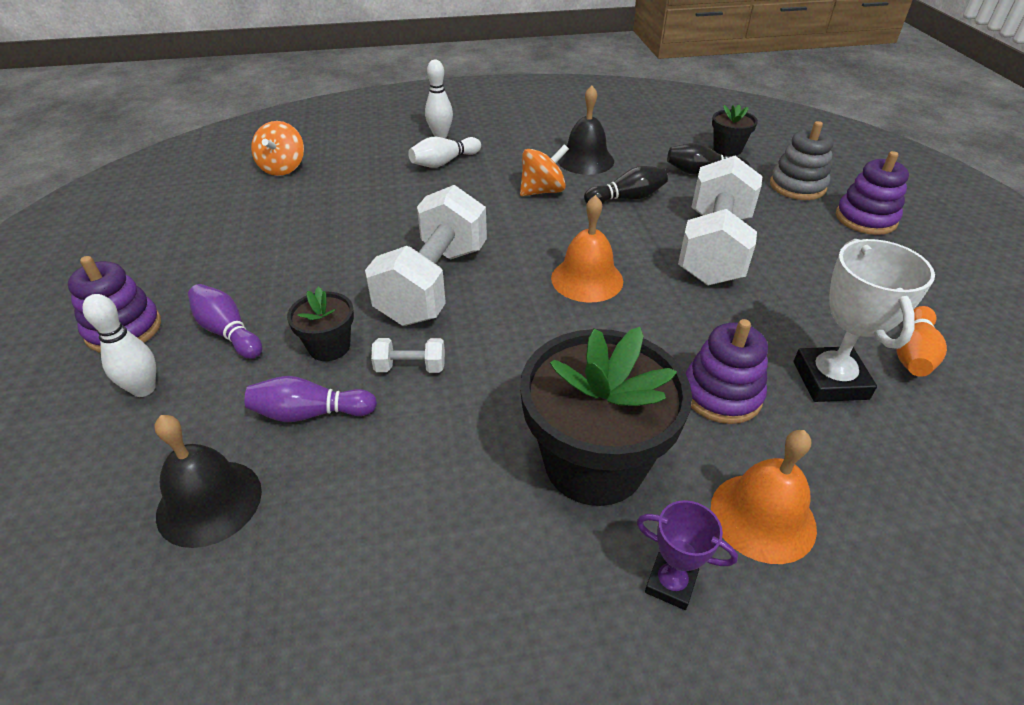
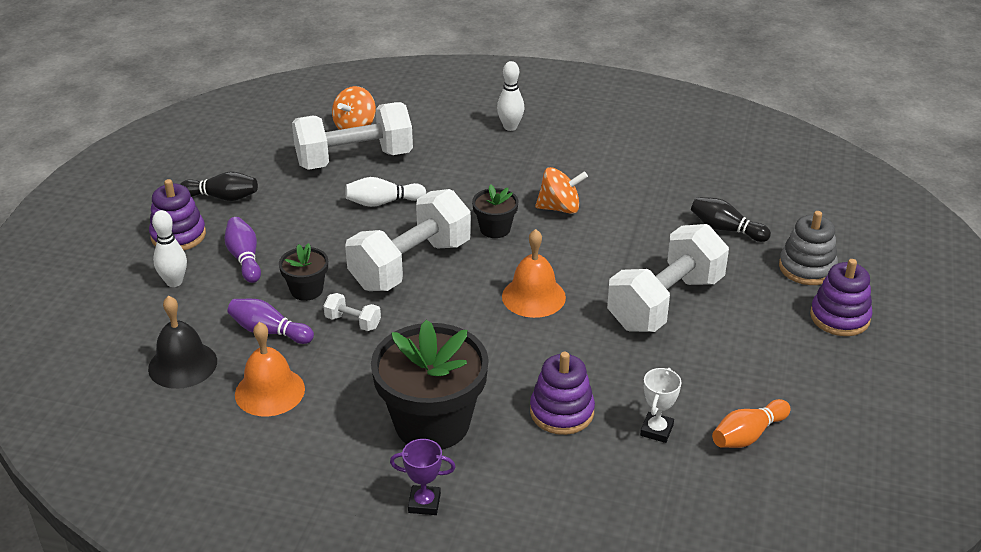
camera: 25 degrees right, 5 degrees down
white bowling pin [408,137,481,168] -> white bowling pin moved to [345,177,426,207]
black bell [558,86,614,175] -> none
black bowling pin [584,166,668,203] -> black bowling pin moved to [180,171,258,201]
purple trophy [637,500,738,610] -> purple trophy turned 45 degrees counterclockwise [390,439,456,515]
orange bell [711,430,817,564] -> orange bell moved to [235,322,305,416]
black flower pot [712,105,758,156] -> black flower pot moved to [472,185,518,238]
white trophy [794,239,935,402] -> white trophy [640,368,682,443], size x0.57
none -> white dumbbell [292,102,413,170]

